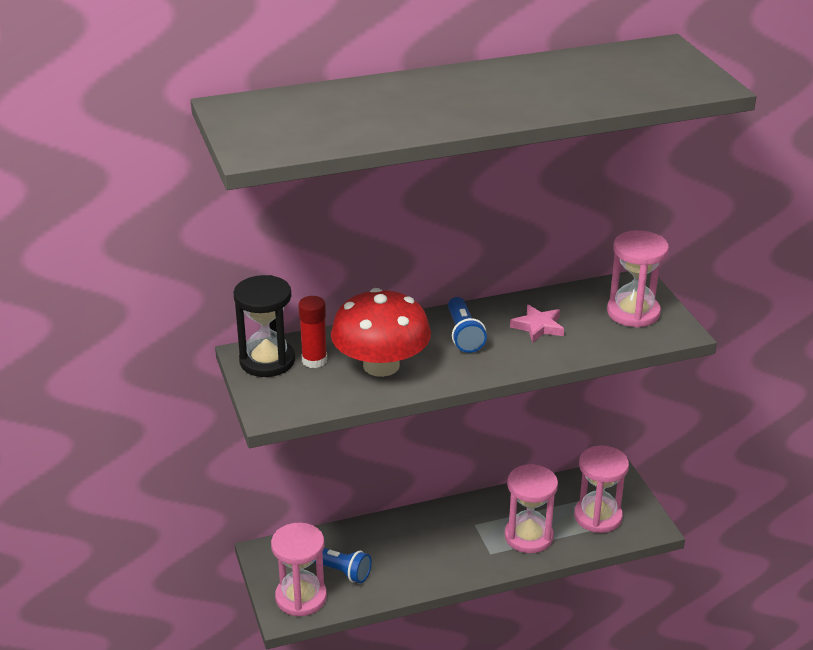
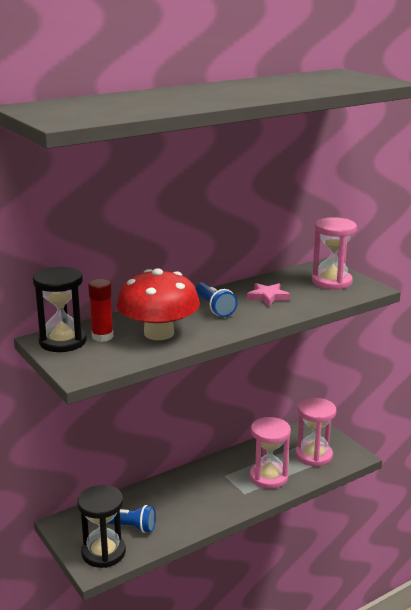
camera: 15 degrees left, 10 degrees down
pink hourglass [271,523,327,617] -> black hourglass [77,485,126,568]

